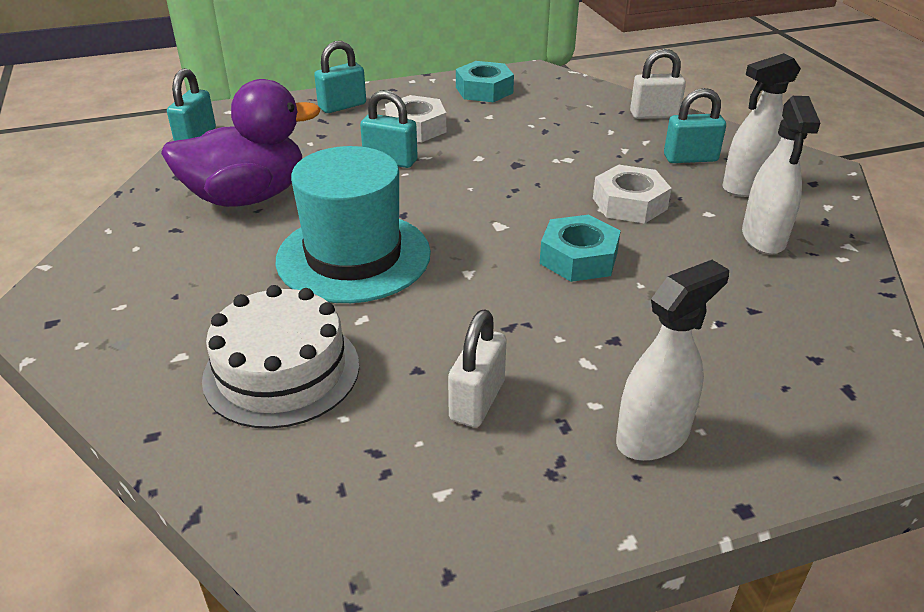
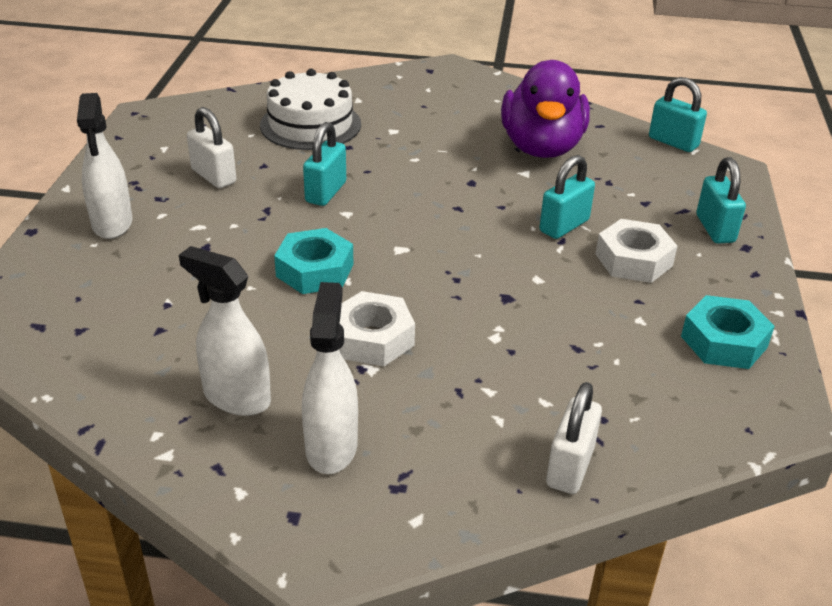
camera: 115 degrees right, 0 degrees up
turquoise hat [276,146,431,303] -> none
turquoise padlock [664,88,726,163] -> turquoise padlock moved to [303,122,346,206]

